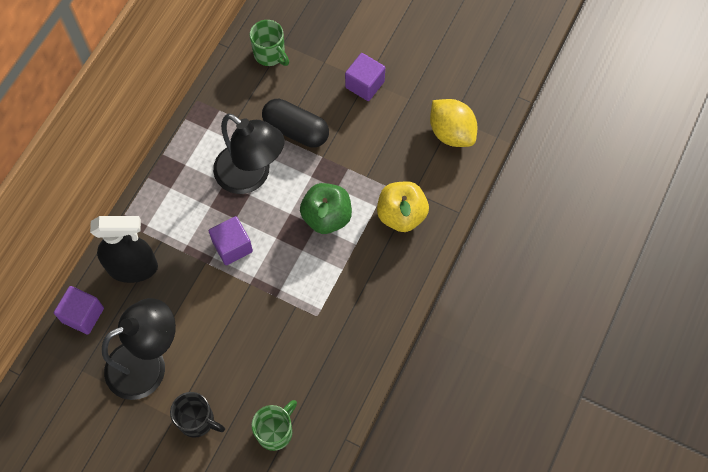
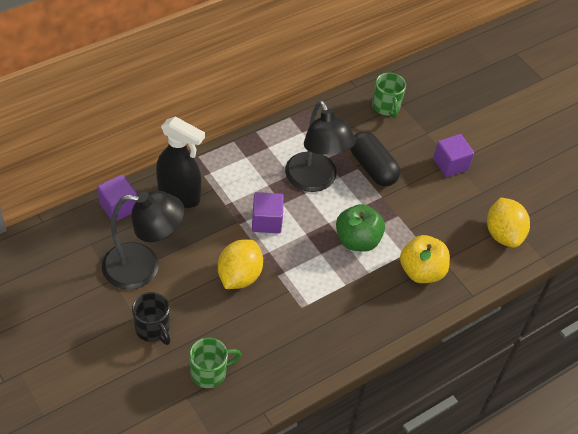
camera: 25 degrees right, 15 degrees down
none -> yellow lemon [218,239,263,289]

